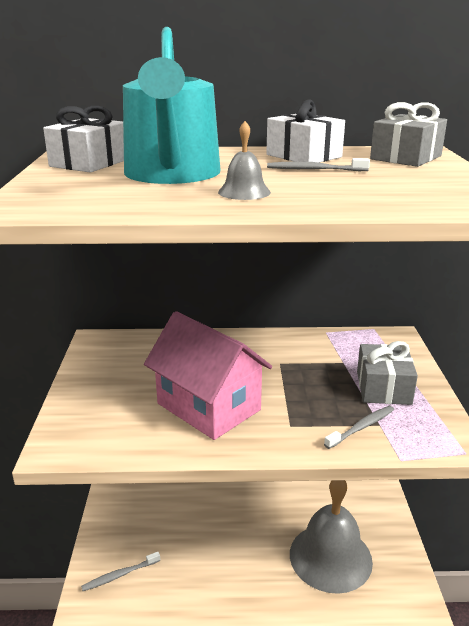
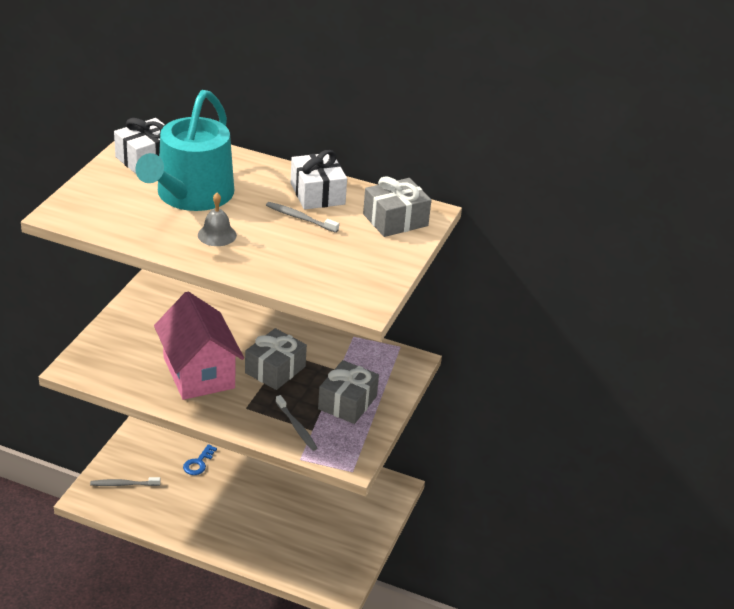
camera: 20 degrees right, 10 degrees up
grey bell [290,480,373,594] -> none
grey toothbrush [324,406,394,449] -> grey toothbrush turned 75 degrees clockwise [276,395,317,451]
none -> blue key [183,444,217,475]
none -> grey gift [245,328,307,390]

